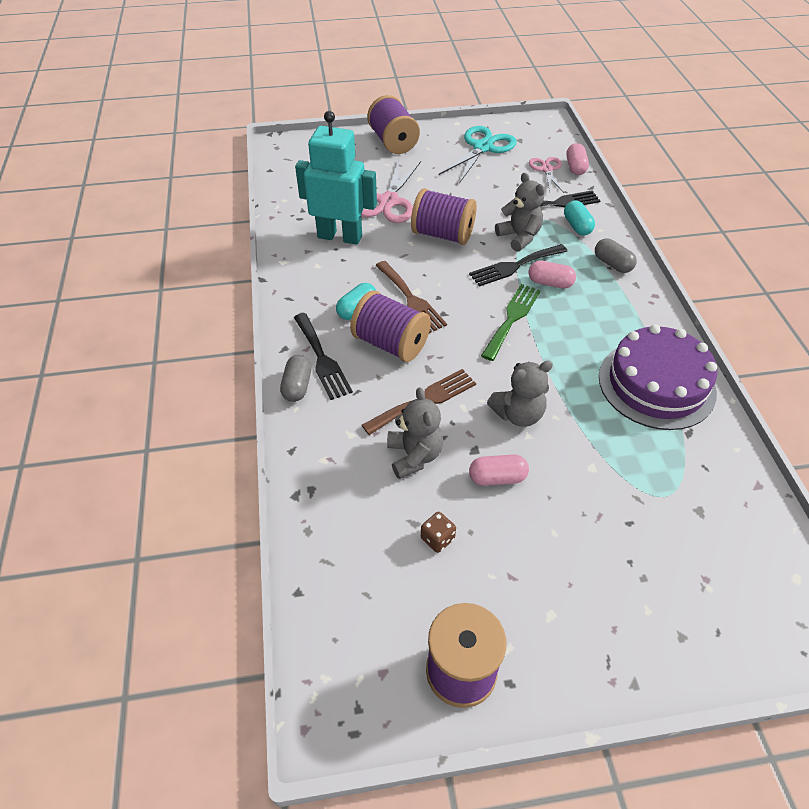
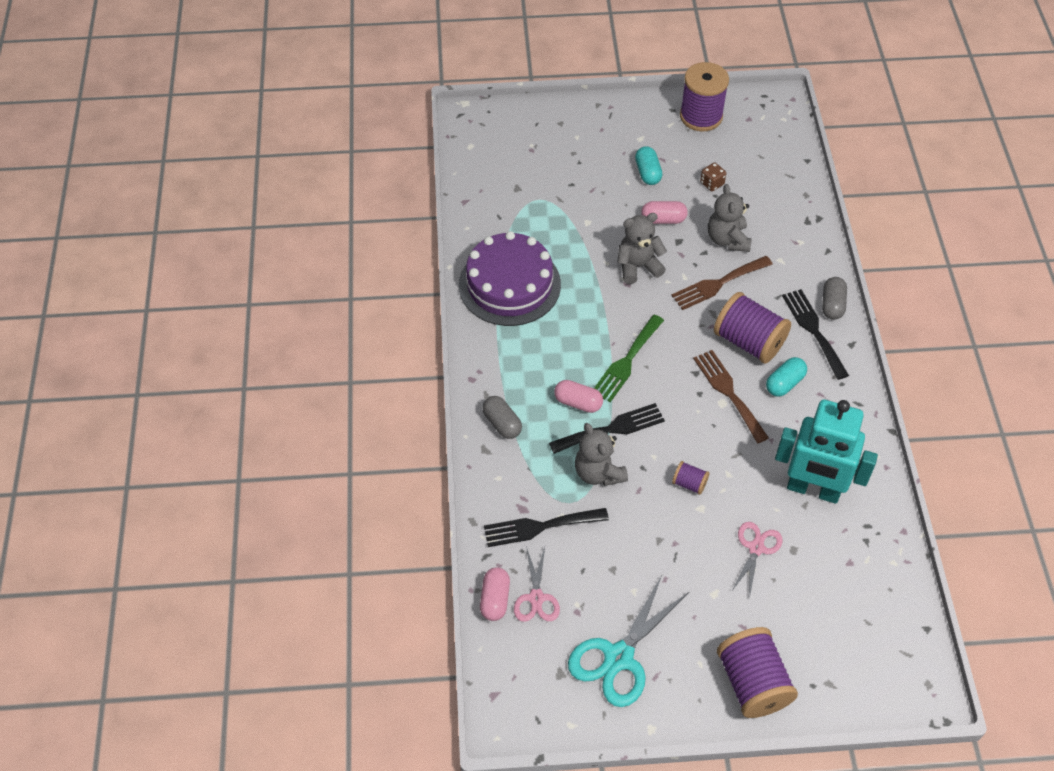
camera: 175 degrees left, 5 degrees up
pink scissors [361,159,421,223] -> pink scissors [731,522,783,599], size x0.59
purple spool [411,188,477,245] -> purple spool [672,461,709,495], size x0.47
turquoise capsule [564,200,595,236] -> turquoise capsule moved to [635,146,662,185]

